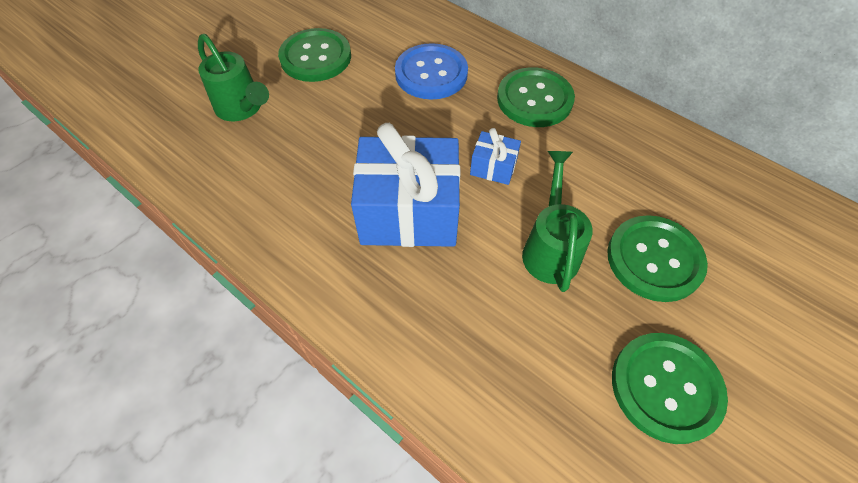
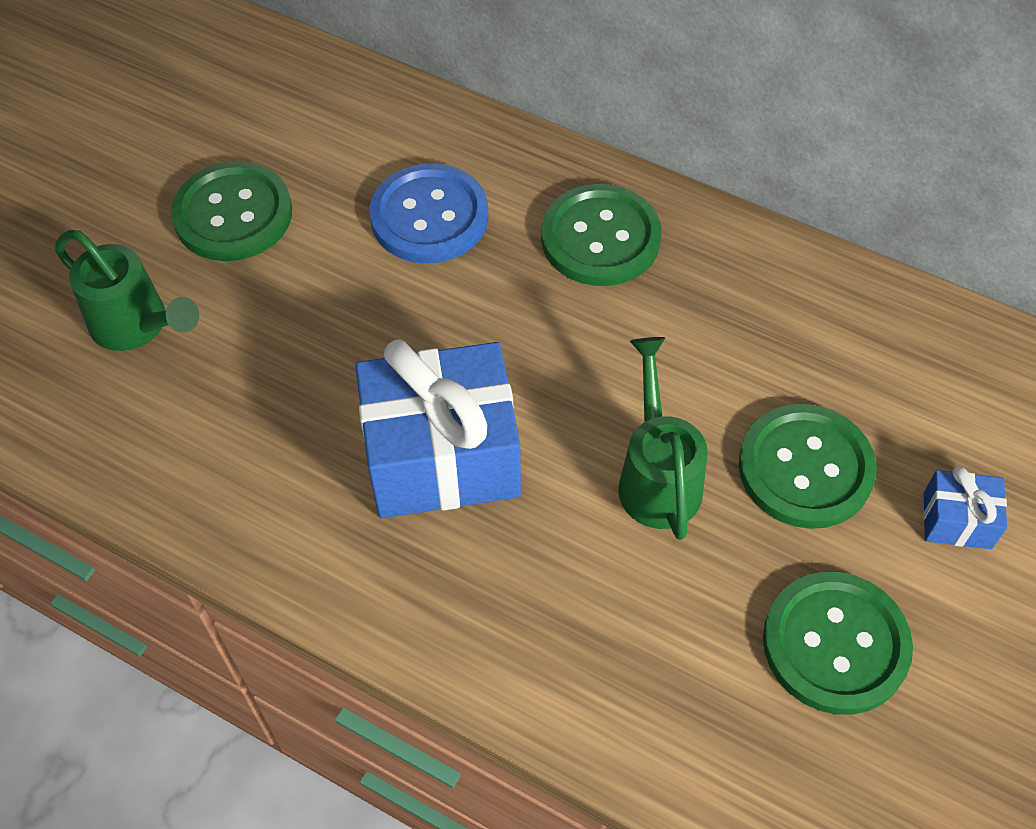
camera: 10 degrees left, 0 degrees up
blue gift [470,128,521,185] -> blue gift moved to [923,466,1007,549]

